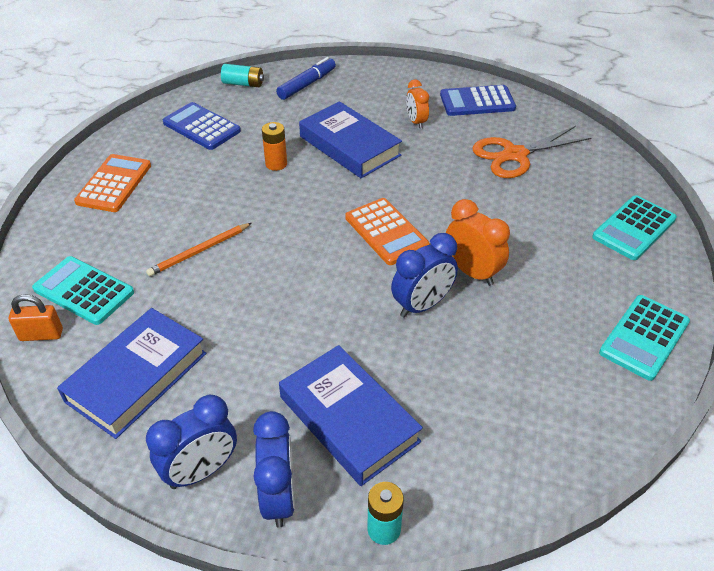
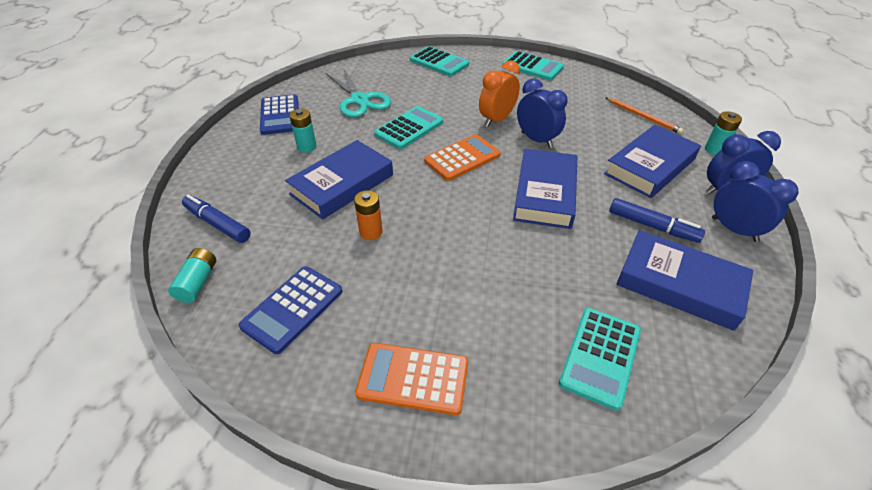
camera: 95 degrees left, 0 degrees up
orange padlock [9,294,63,341] -> none
orange pencil [146,223,252,276] -> orange pencil moved to [605,97,684,134]
orange clock [406,80,429,129] -> turquoise battery [289,109,317,152]
orange scissors [472,126,591,178] -> turquoise scissors [326,67,391,117]
none -> turquoise calculator [374,106,443,149]
none -> blue book [513,149,577,229]
none -> blue marker [609,198,705,243]

